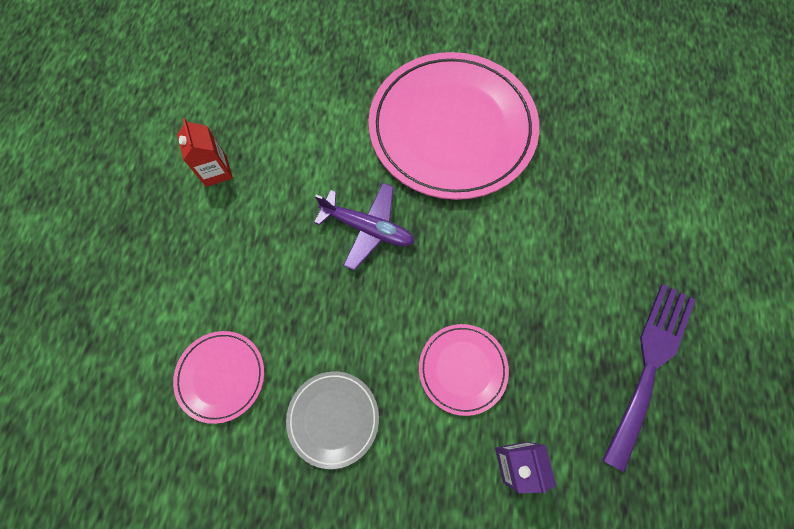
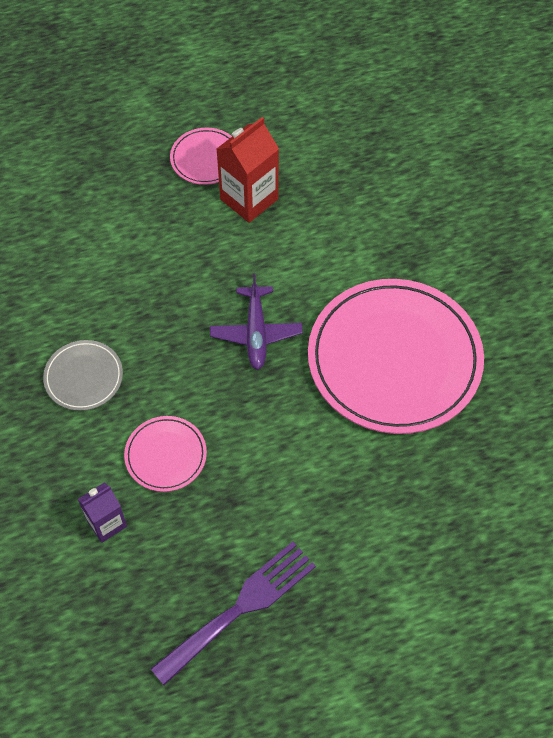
camera: 65 degrees right, 10 degrees down
pink plate [173,331,265,424] -> pink plate moved to [170,128,232,185]
red carton [177,118,233,187] -> red carton [217,117,279,223], size x1.62
purple fork [602,284,696,473] -> purple fork turned 45 degrees counterclockwise [151,542,316,685]

